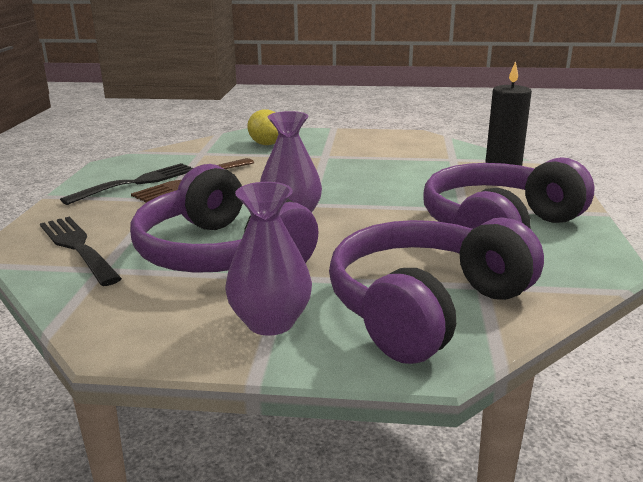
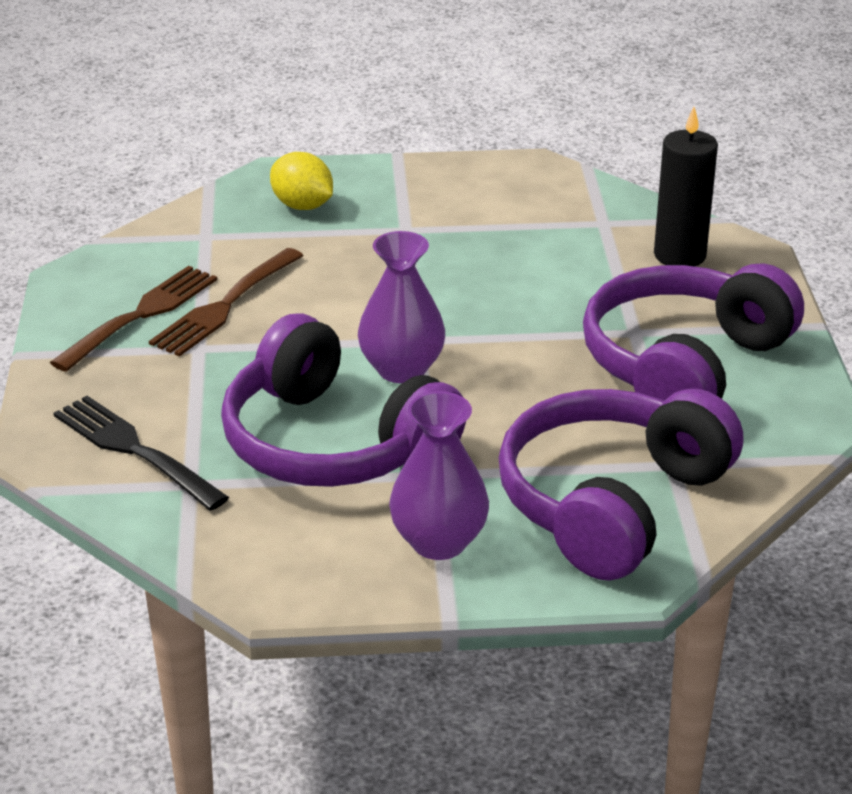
camera: 10 degrees left, 10 degrees up
black fork [60,163,193,205] -> brown fork [50,266,217,372]

